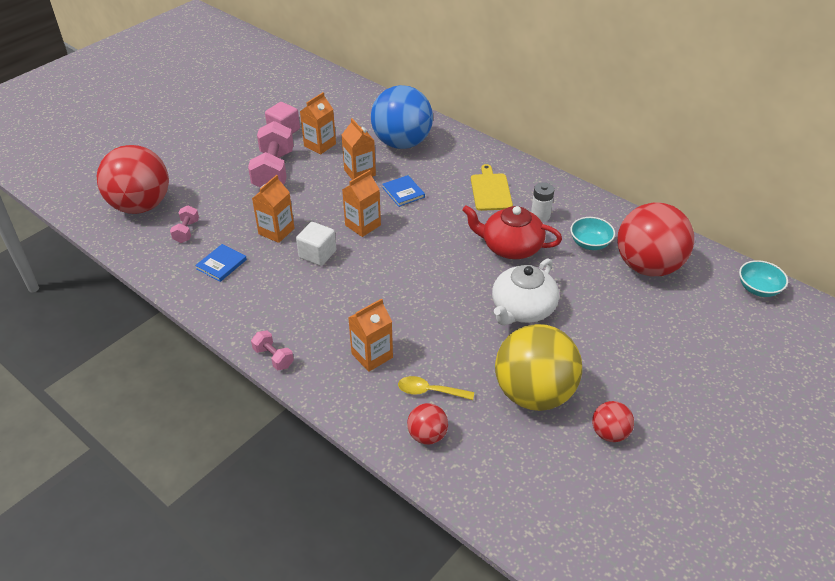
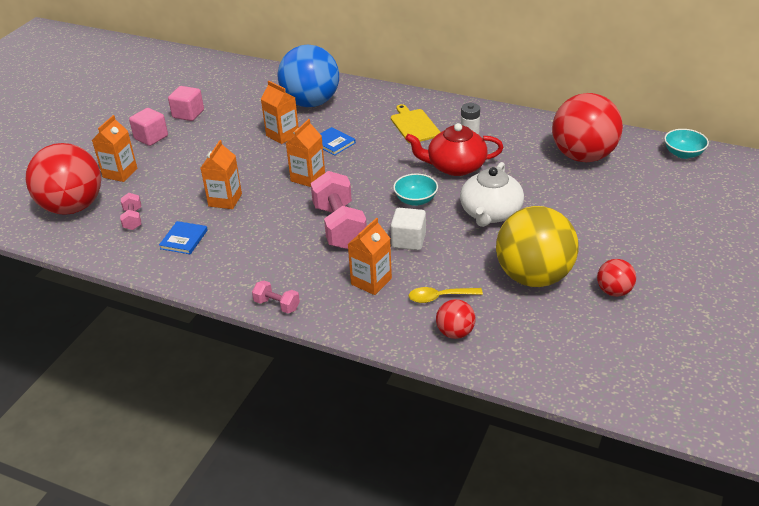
camera: 15 degrees left, 5 degrees down
pink dumbbell [248,121,293,187] -> pink dumbbell moved to [311,171,367,249]
white cube [296,222,336,266] -> white cube moved to [391,208,426,250]
orange carton [300,92,336,154] -> orange carton moved to [92,115,137,182]
turquoise bowl [570,217,615,250] -> turquoise bowl moved to [393,174,438,206]
none -> pink cube [129,108,168,146]

